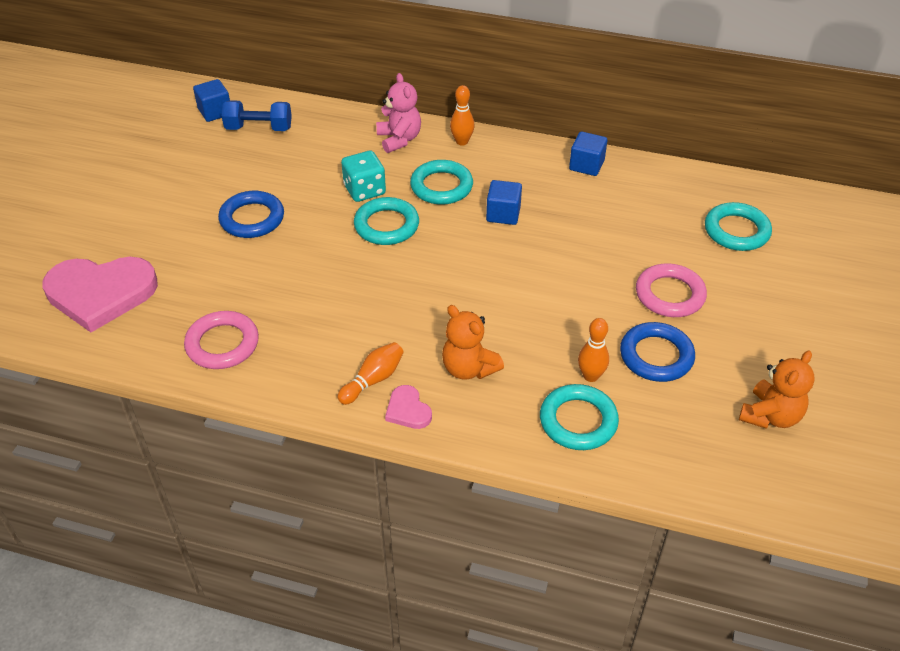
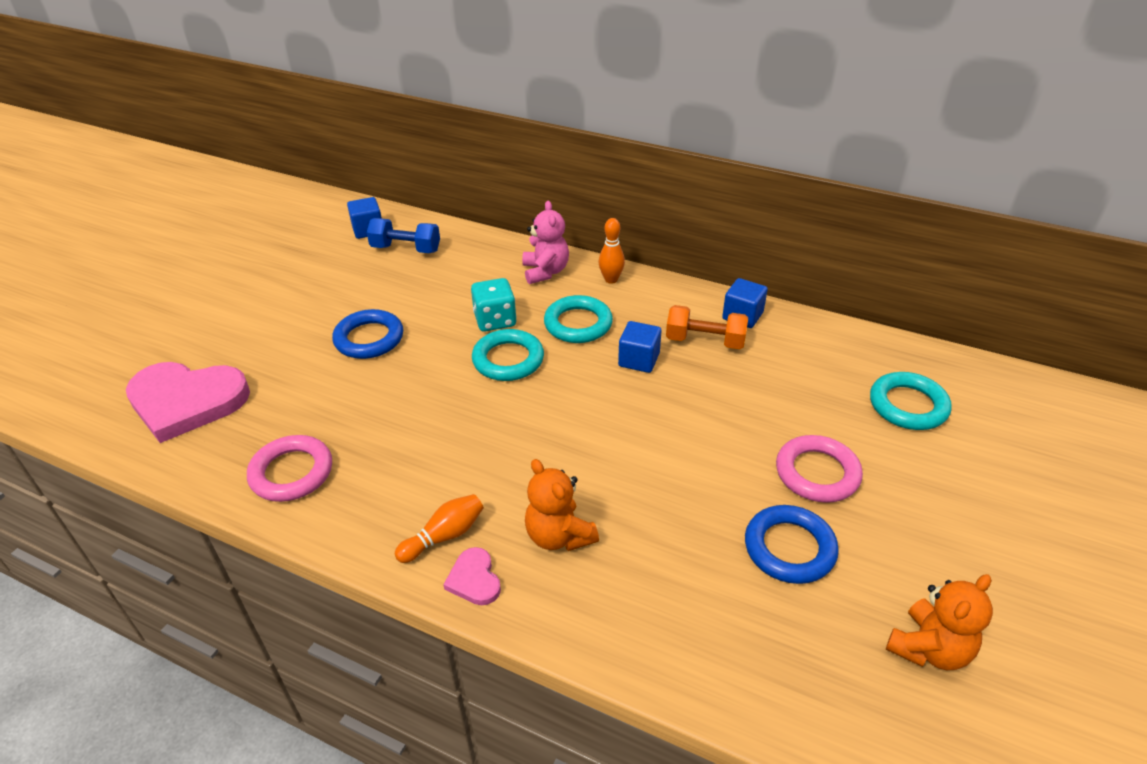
camera: 10 degrees right, 5 degrees down
turquoise ring [540,384,619,450] -> none
orange bowling pin [578,318,609,382] -> none
none -> orange dumbbell [666,305,748,349]

